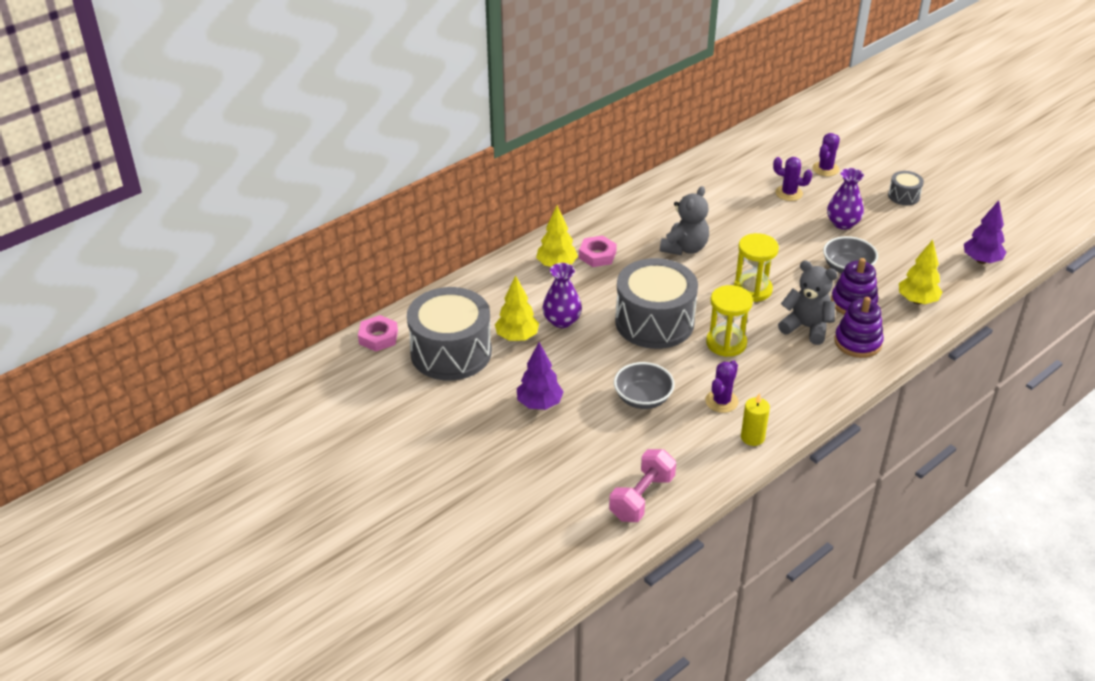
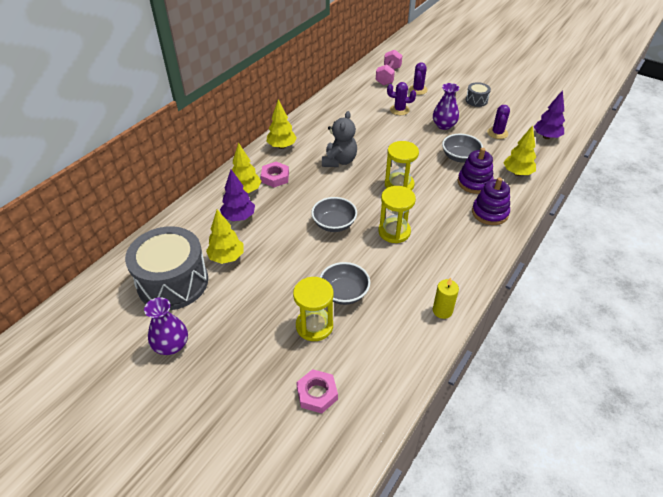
camera: 15 degrees left, 5 degrees up
pink nut [358,315,398,352] -> pink nut moved to [296,369,338,413]
purple tree [517,342,563,410] -> purple tree moved to [220,169,255,221]
purple vase [542,263,582,328] -> purple vase moved to [144,297,188,355]
pink dumbbell [609,449,676,522] -> pink dumbbell moved to [376,50,403,86]
grey drum [615,258,698,349] -> grey bowl [311,197,357,232]
purple cactus [705,360,738,413] -> purple cactus moved to [487,105,510,139]
grey teddy bear [778,261,838,345] -> none
none -> yellow tree [267,99,297,149]
none -> yellow hourglass [293,277,333,341]

